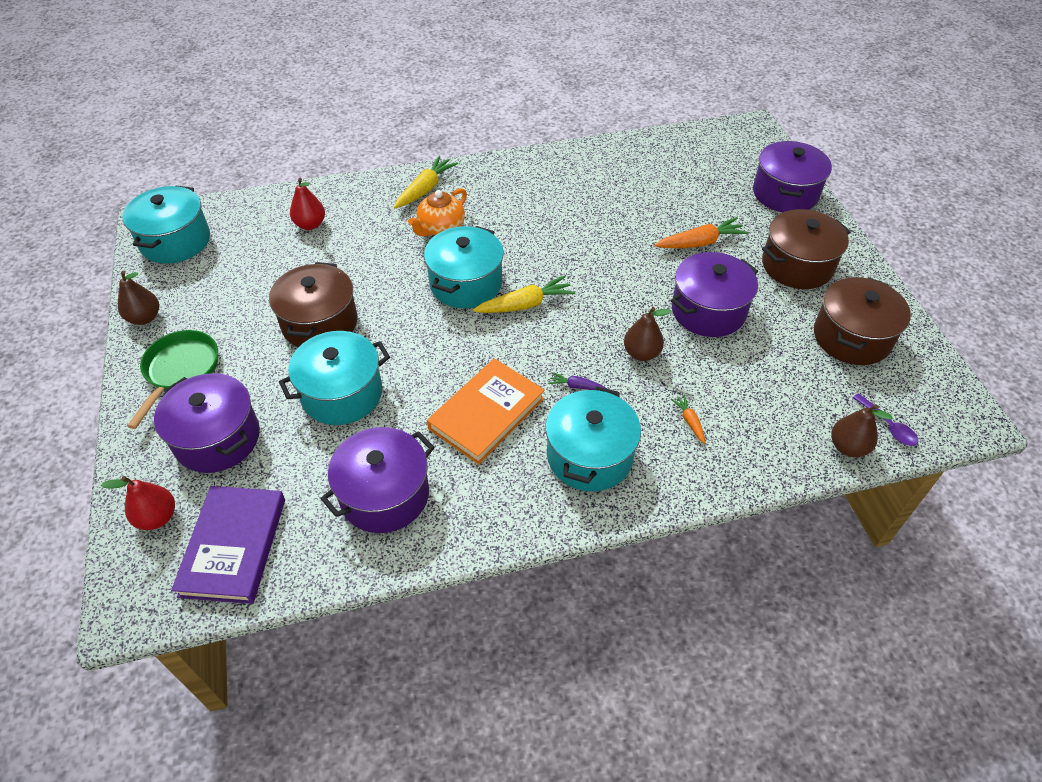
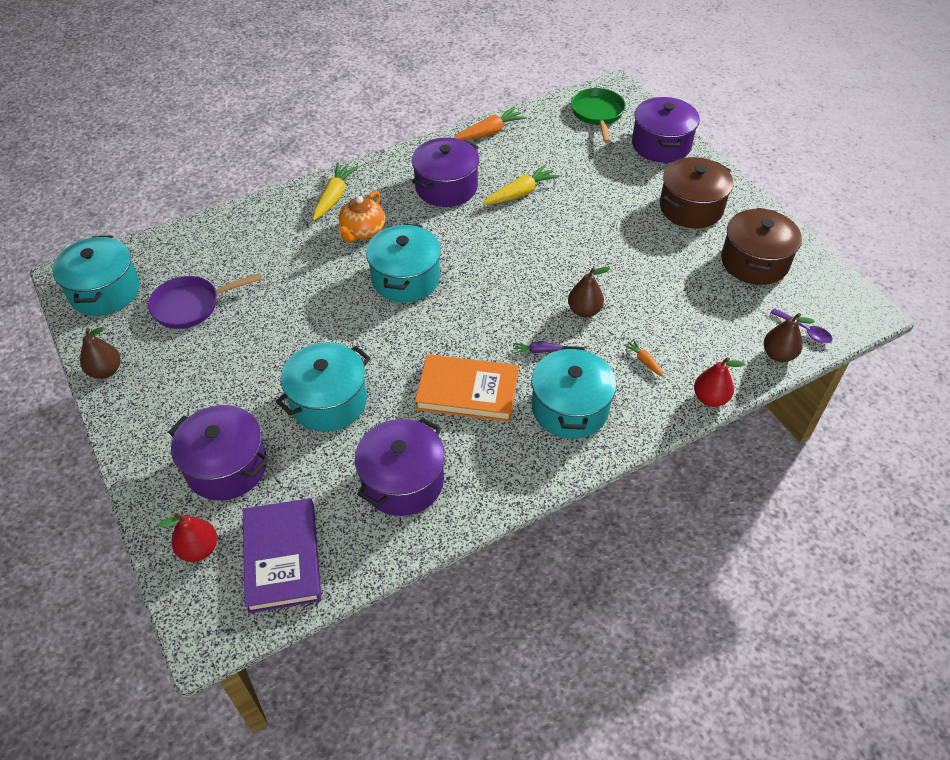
camera: 15 degrees left, 0 degrees up
green pan [127,330,218,429] -> green pan moved to [571,88,626,143]
brown pot [269,262,358,347] -> none
red pear [290,178,325,230] -> red pear moved to [694,357,745,407]
orange book [427,358,545,464] -> orange book turned 75 degrees clockwise [415,354,518,422]
yellow carrot [473,275,575,313] -> yellow carrot moved to [483,164,560,205]
orange carrot [654,217,748,248] -> orange carrot moved to [454,107,527,141]
purple pot [671,252,758,337] -> purple pot moved to [412,138,480,207]
none -> purple pan [148,273,262,329]

